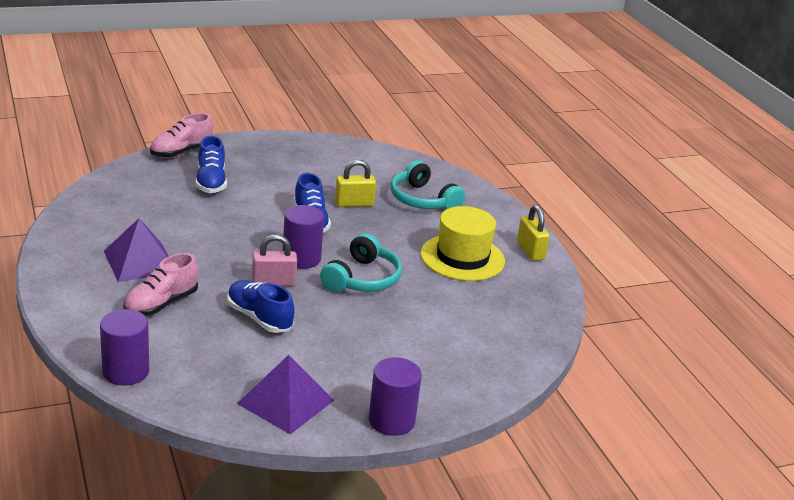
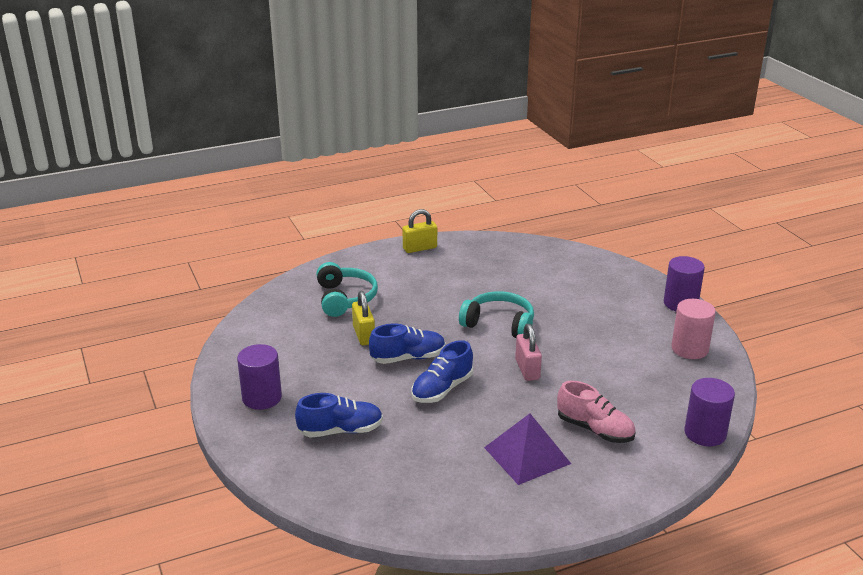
camera: 90 degrees left, 0 degrees up
pink shoe [150,113,213,158] -> none
blue shoe [227,280,295,333] -> blue shoe moved to [411,340,473,403]
purple pyramid [237,355,334,434] -> pink cylinder [671,299,716,359]
purple cylinder [283,205,324,269] -> purple cylinder moved to [237,344,282,410]
turquoise headphones [391,160,465,210] -> turquoise headphones turned 60 degrees counterclockwise [316,262,378,317]
yellow hat [421,206,505,281] -> none

